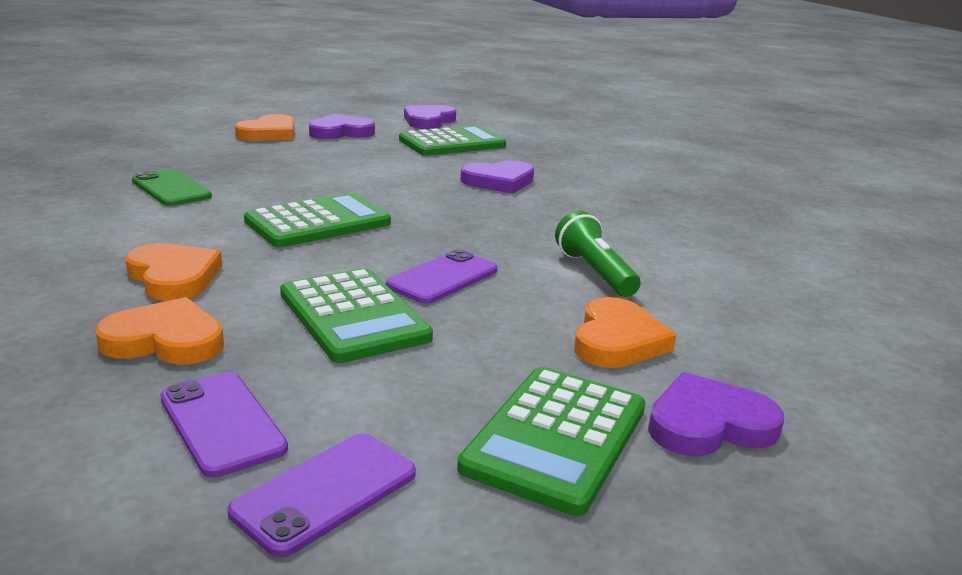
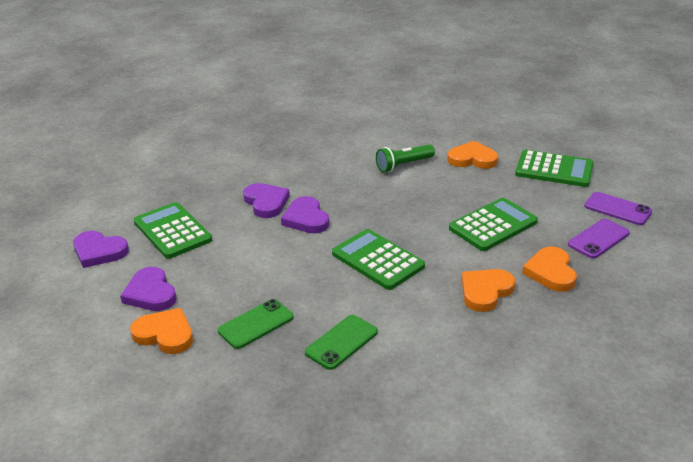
camera: 95 degrees left, 10 degrees up
purple phone [386,249,497,304] -> none
purple heart [648,372,784,456] -> purple heart moved to [281,196,329,233]
none -> green phone [218,299,294,349]

